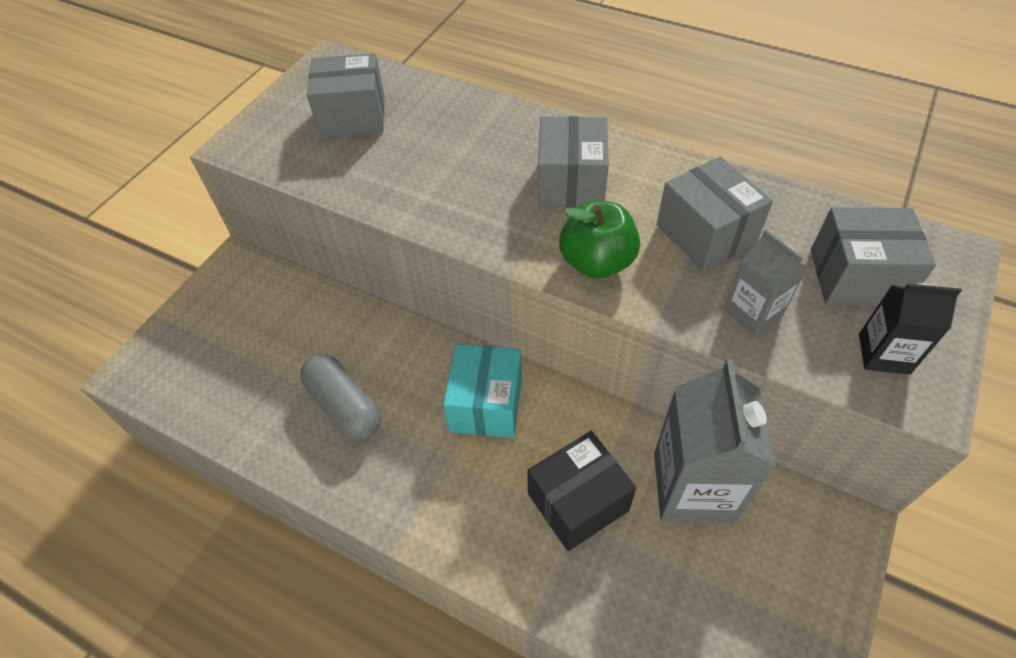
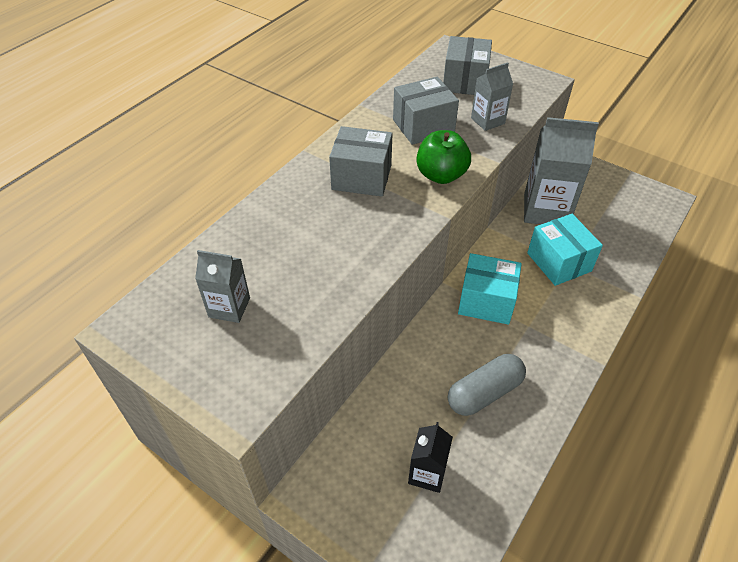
camera: 85 degrees left, 5 degrees down
grey box [307,53,385,138] -> grey carton [195,250,250,323]
black box [527,431,636,551] -> turquoise box [527,214,603,286]
black carton [859,283,962,375] -> black carton moved to [408,422,453,493]

